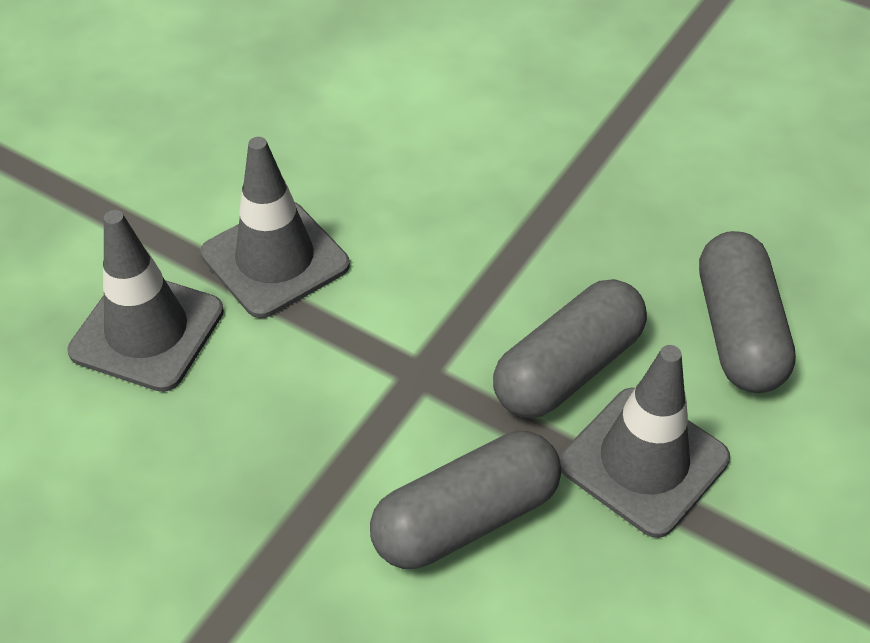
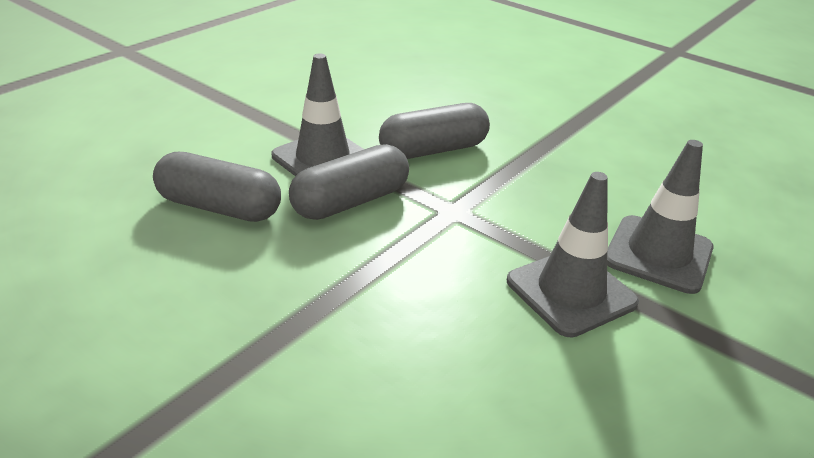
camera: 175 degrees left, 15 degrees down
grey capsule [699,231,796,393] -> grey capsule turned 75 degrees counterclockwise [153,152,281,222]

